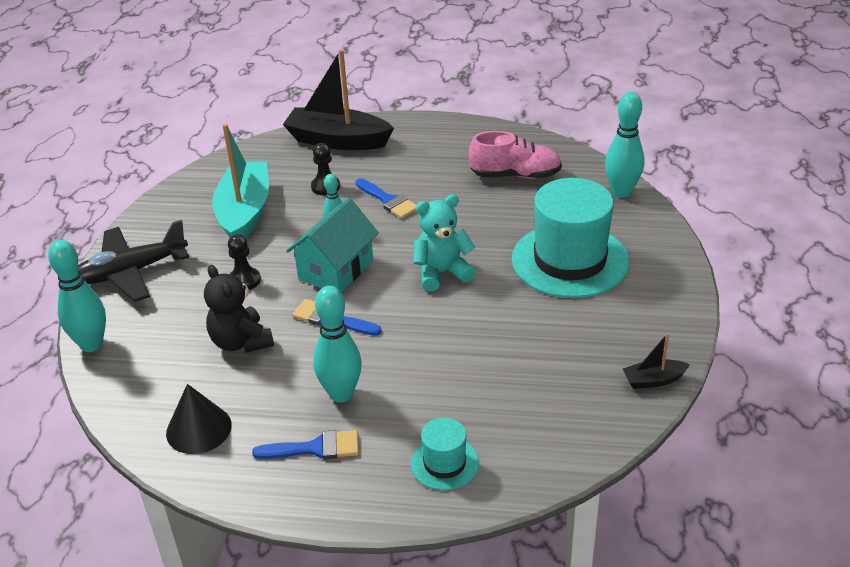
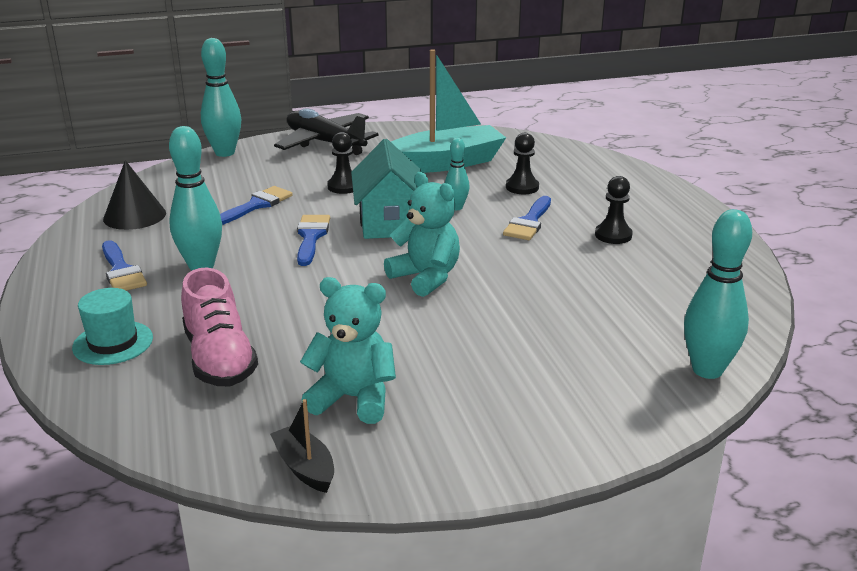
camera: 65 degrees right, 10 degrees down
black teddy bear [204,265,274,353] -> blue brush [220,186,293,225]
black boat [283,49,394,150] -> none
turquoise house [286,198,379,292] -> turquoise house turned 75 degrees clockwise [351,139,421,239]
pink shoe [468,131,562,179] -> pink shoe moved to [181,268,258,386]
turquoise hat [512,178,629,298] -> none
none -> turquoise teddy bear [300,277,396,424]
none -> black pawn [595,176,633,244]

